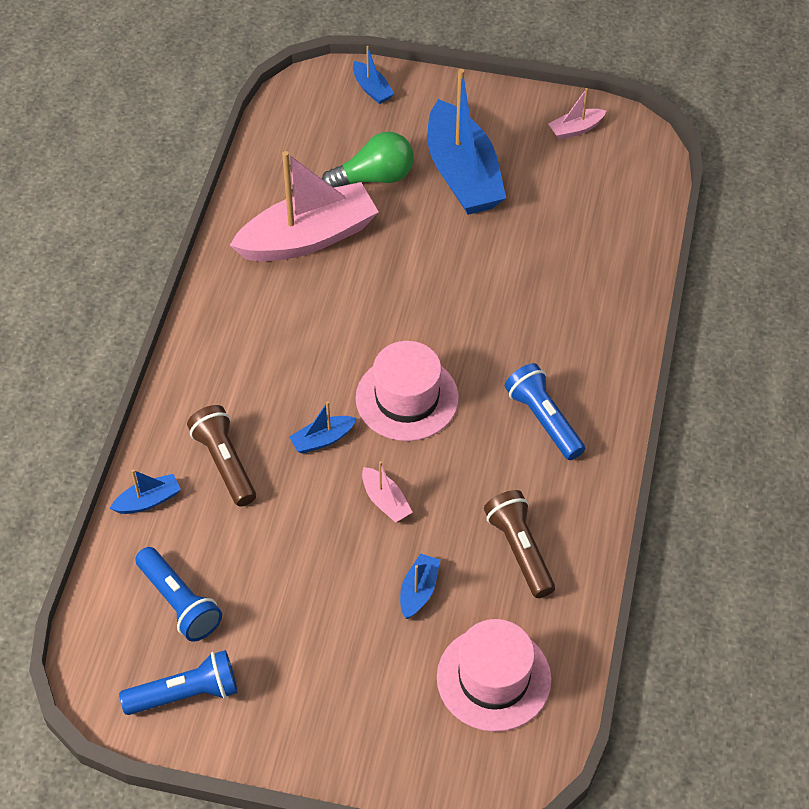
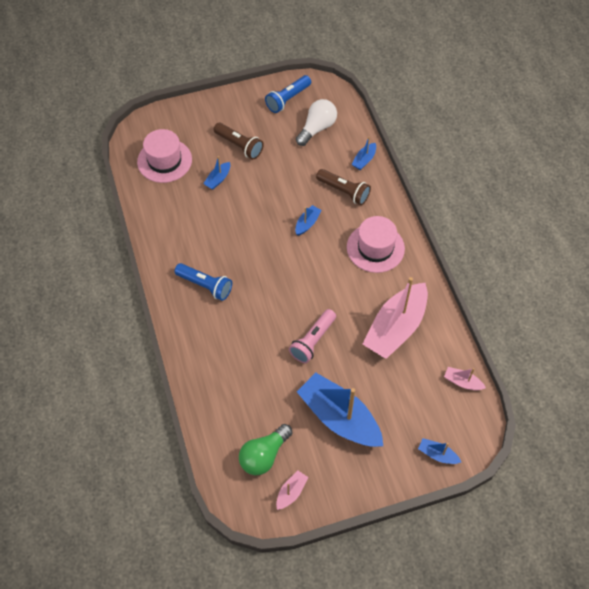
camera: 150 degrees right, 5 degrees up
blue flashlight [135,547,222,642] -> white light bulb [296,99,337,146]
green light bulb [322,132,414,188] -> green light bulb moved to [239,424,292,475]
pink hat [356,341,459,441] -> pink hat moved to [347,216,405,273]
pink boat [362,461,412,523] -> pink boat moved to [444,367,486,390]
blue boat [400,553,440,619] -> blue boat turned 45 degrees clockwise [203,156,230,190]
brown flashlight [484,490,555,598] -> brown flashlight moved to [214,123,264,159]
none -> pink flashlight [289,309,336,363]

